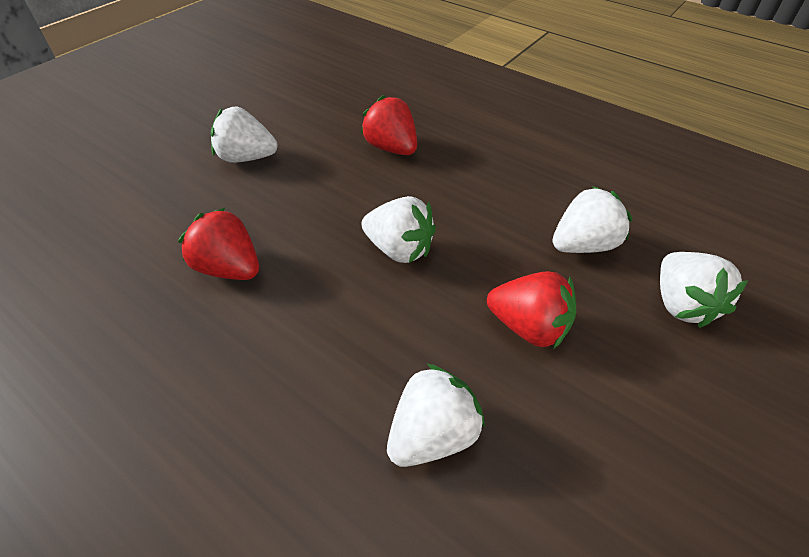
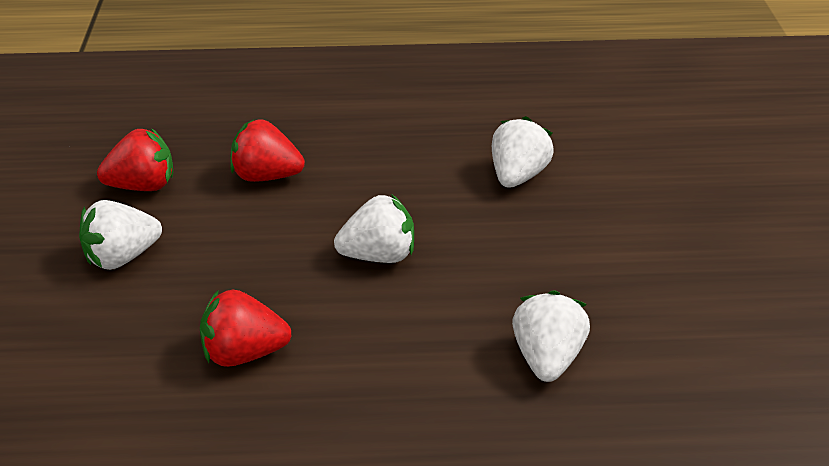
camera: 40 degrees left, 10 degrees down
red strawberry [487,271,576,349] -> red strawberry moved to [97,128,173,191]
white strawberry [660,252,748,328] -> none

